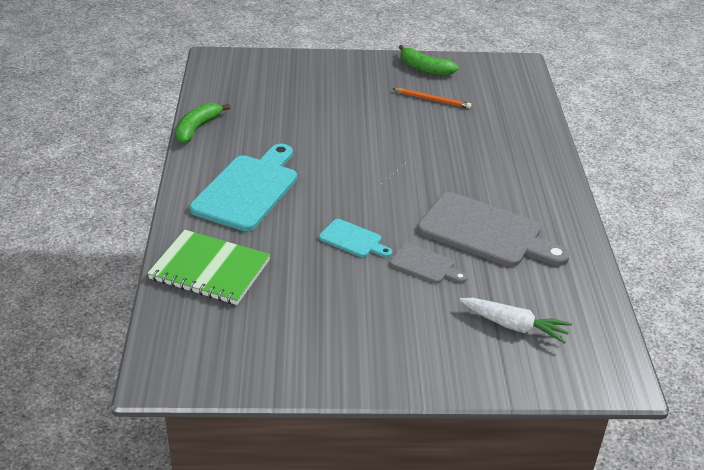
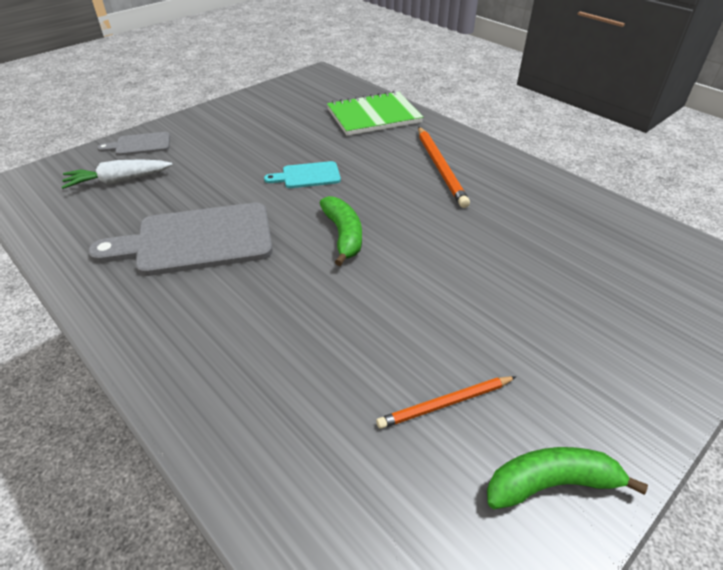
camera: 140 degrees right, 5 degrees up
green banana [175,102,230,143] -> green banana moved to [320,196,362,266]
turquoise cutting board [190,144,297,231] -> orange pencil [418,127,470,208]
grey cutting board [390,243,467,283] -> grey cutting board moved to [97,132,170,156]

